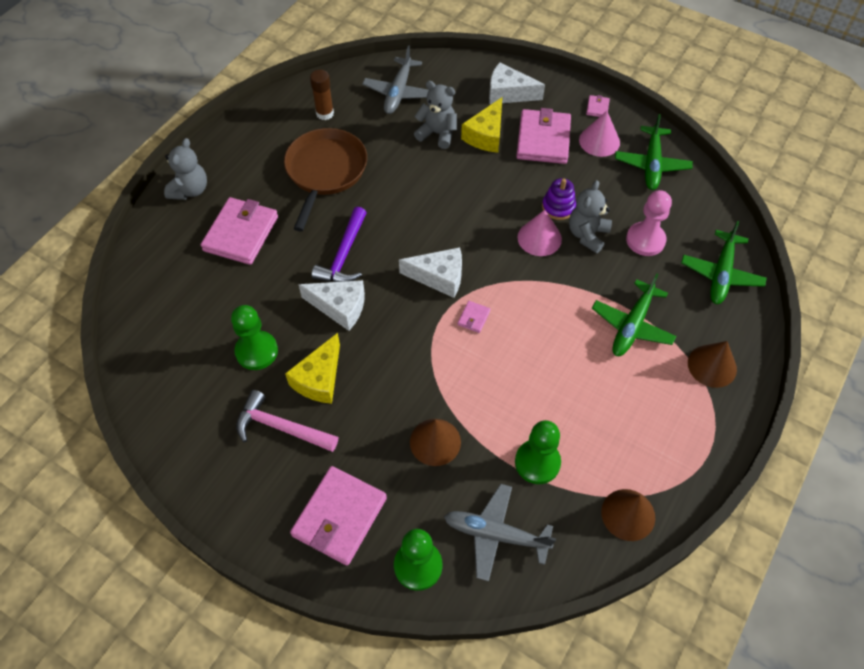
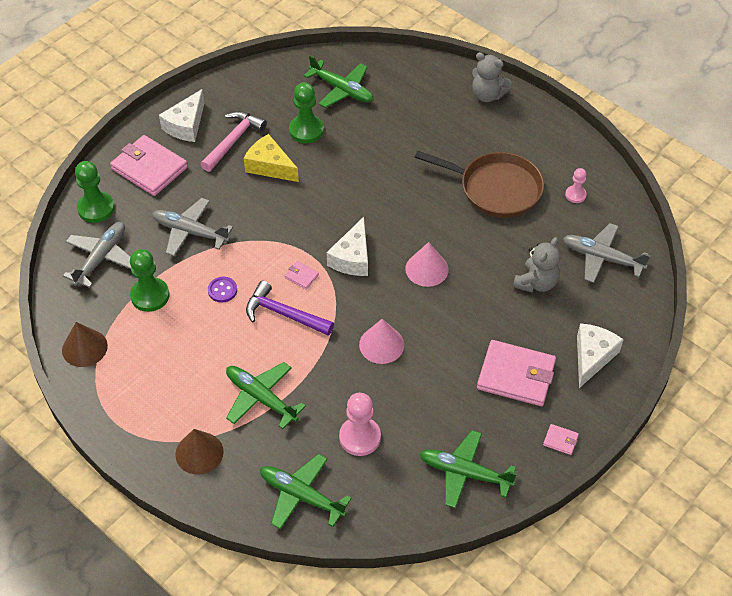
camera: 100 degrees right, 5 degrees down
pink wallet [201,197,278,265] -> none
white cheese [298,280,365,331] -> white cheese moved to [159,89,204,142]
brown glue stick [310,70,334,120] -> pink pawn [565,168,587,203]
purple hammer [311,207,367,282] -> purple hammer moved to [246,281,334,336]
brown cone [410,419,461,466] -> grey plane [152,198,233,256]
yellow cheese [461,97,502,153] -> none
purple stacking toy [542,178,576,220] -> none
grey teddy bear [569,180,612,253] -> none
pink cone [579,111,620,157] -> pink cone moved to [405,242,449,287]
none -> purple button [208,277,237,303]
none -> green plane [304,55,373,108]

